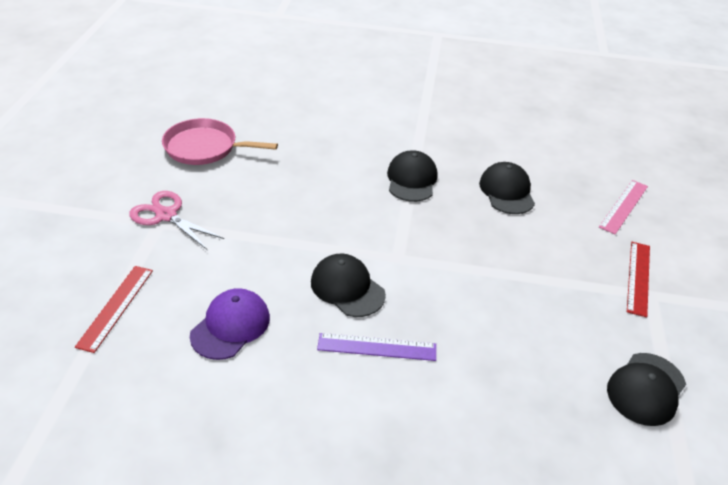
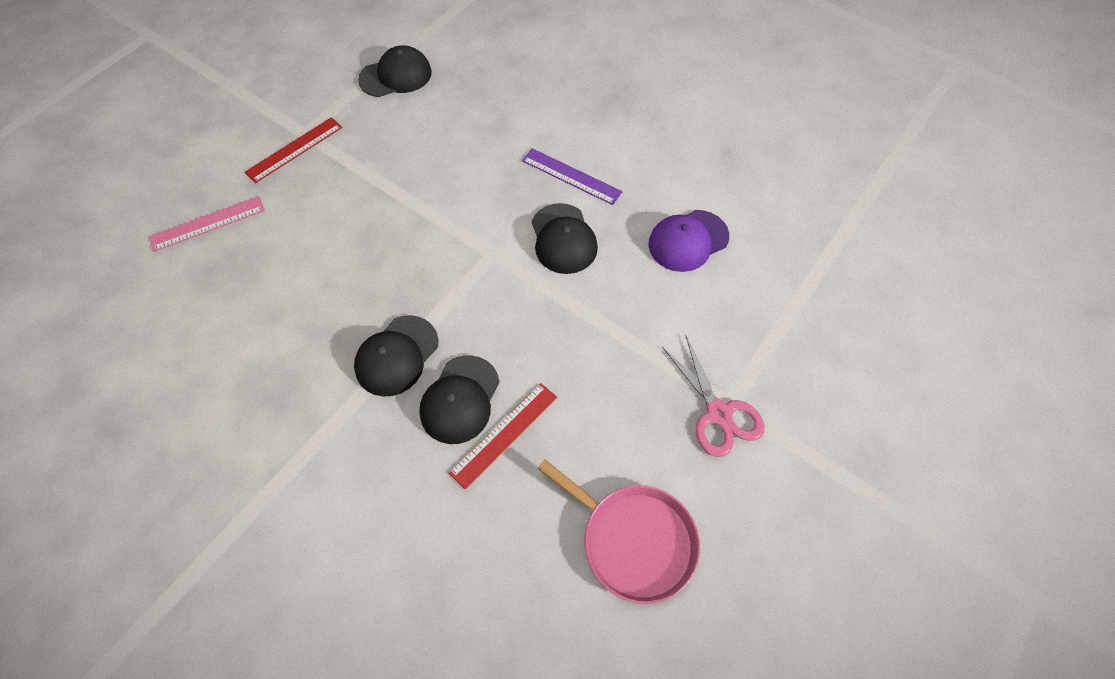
camera: 150 degrees left, 20 degrees up
red ruler [75,266,153,353] -> red ruler moved to [449,383,557,489]
black cap [479,162,535,214] -> black cap moved to [419,355,500,444]

